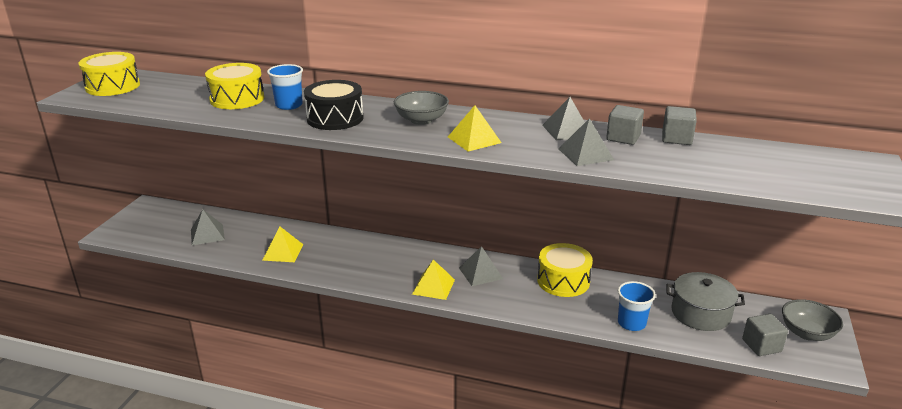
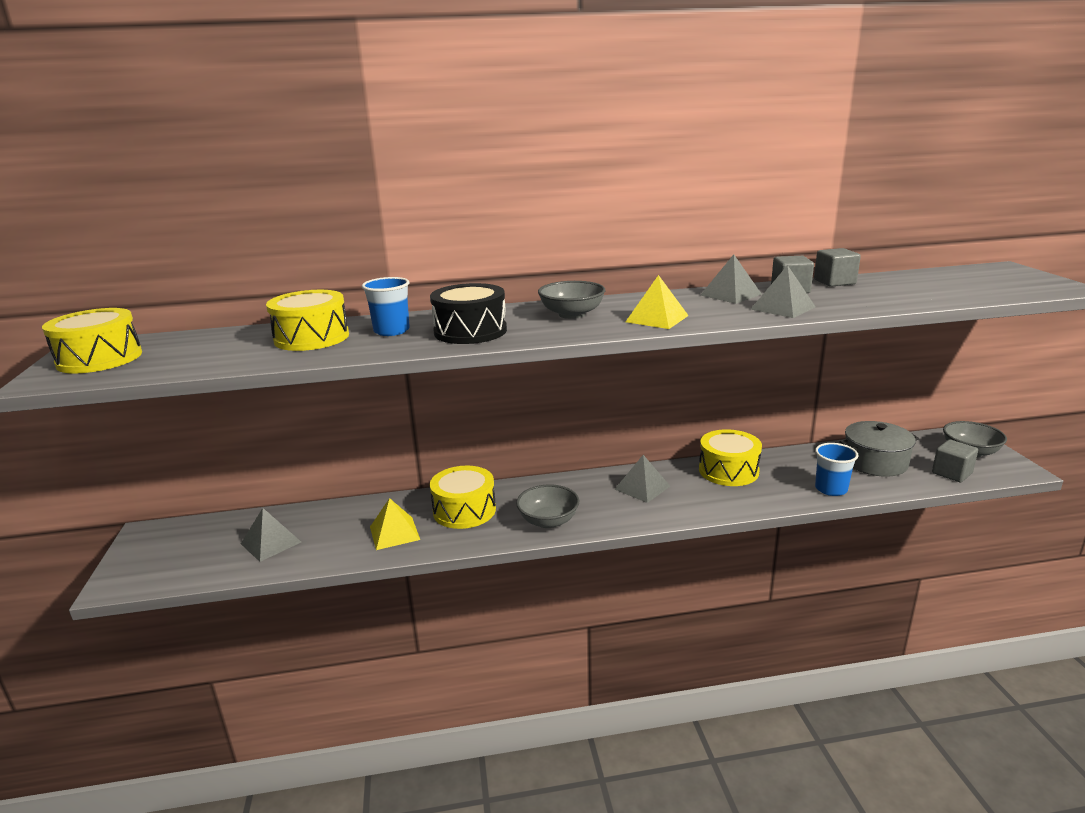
camera: 25 degrees left, 5 degrees down
yellow pyramid [412,259,455,300] -> none
none -> yellow drum [430,466,496,529]
none -> grey bowl [516,485,579,528]

